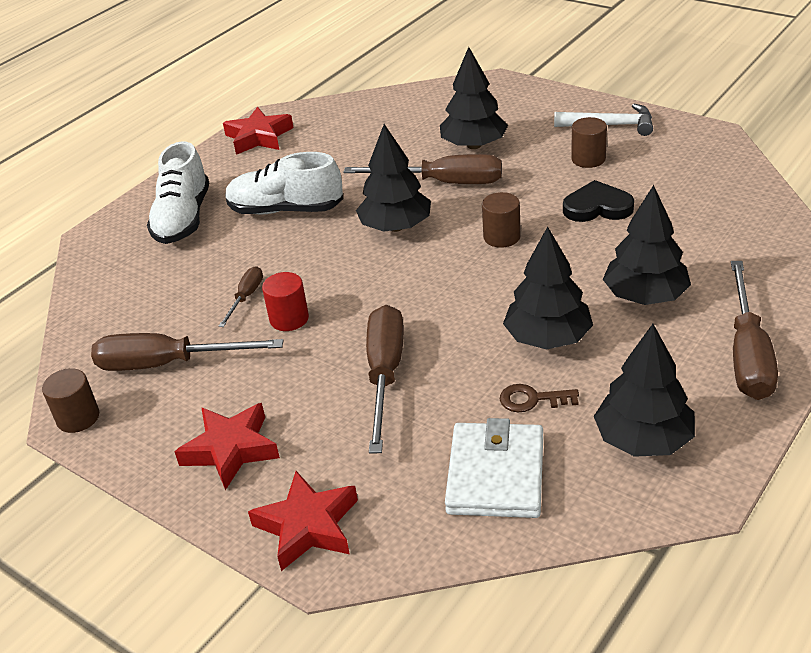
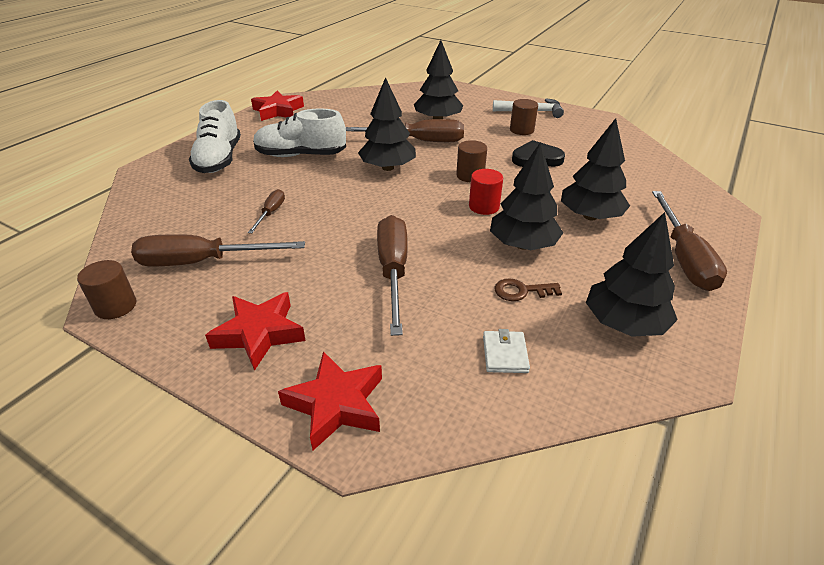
camera: 10 degrees left, 0 degrees up
red cylinder [262,272,309,331] -> red cylinder moved to [469,169,503,215]
white wallet [445,418,543,518] -> white wallet [483,329,530,373], size x0.50

